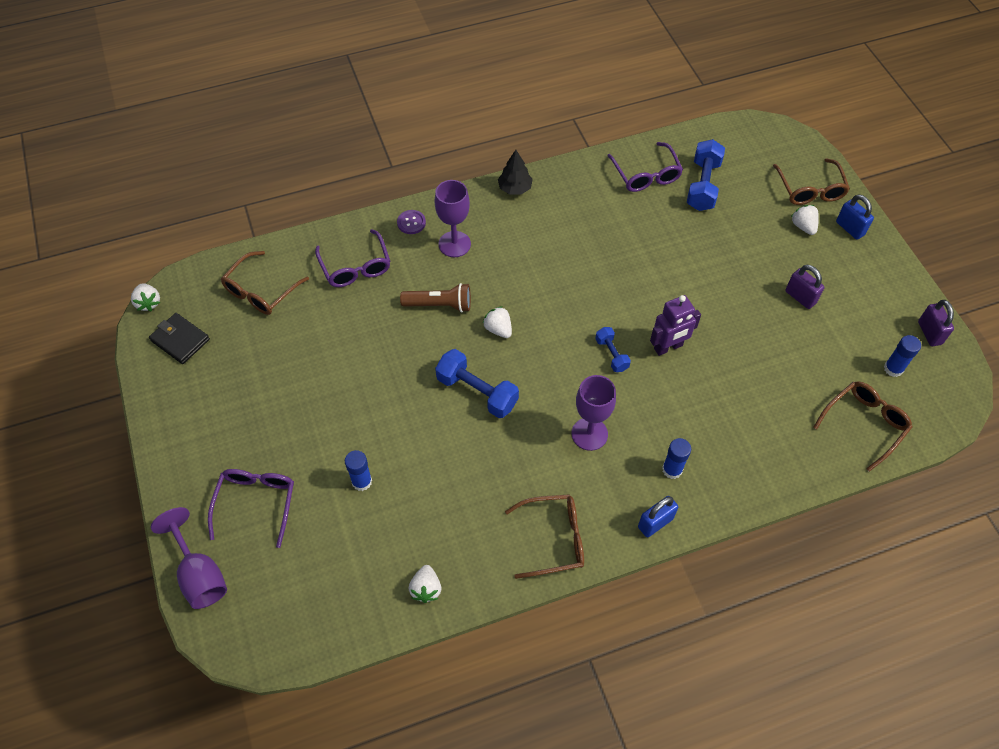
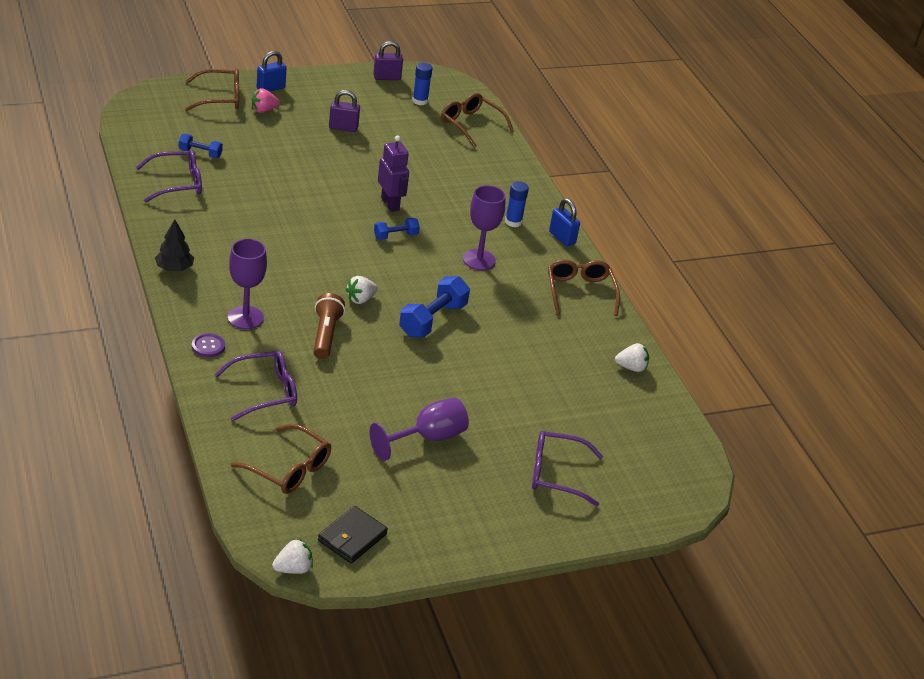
camera: 95 degrees left, 20 degrees down
purple goblet [151,507,227,609] -> purple goblet moved to [370,398,469,461]
blue glue stick [345,450,372,491] -> none
blue dumbbell [687,139,725,211] -> blue dumbbell [179,134,223,158], size x0.57
purple padlock [785,265,825,309] -> purple padlock turned 45 degrees clockwise [329,90,360,132]
white strawberry [791,205,819,235] -> pink strawberry [251,88,280,113]

